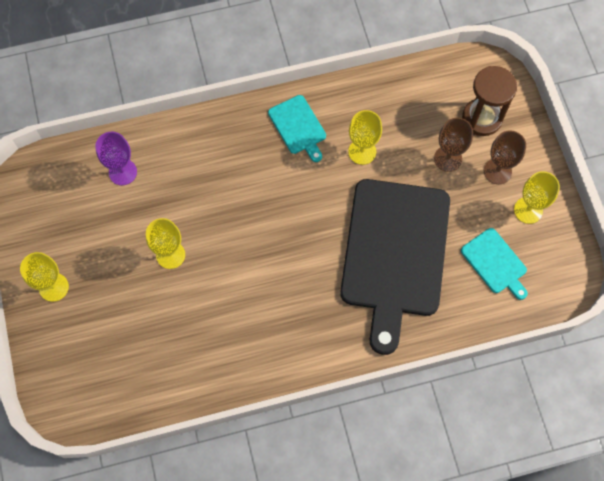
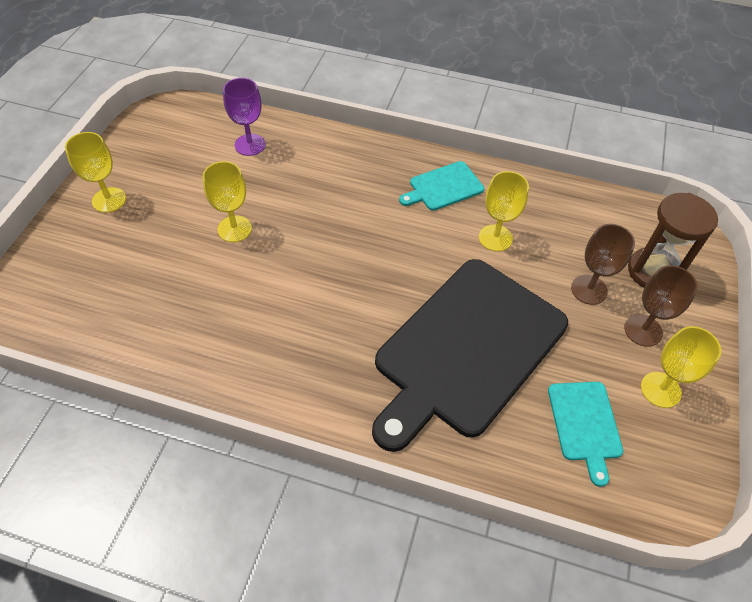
camera: 30 degrees right, 15 degrees down
turquoise cutting board [268,95,326,162] -> turquoise cutting board turned 60 degrees clockwise [399,161,484,211]

